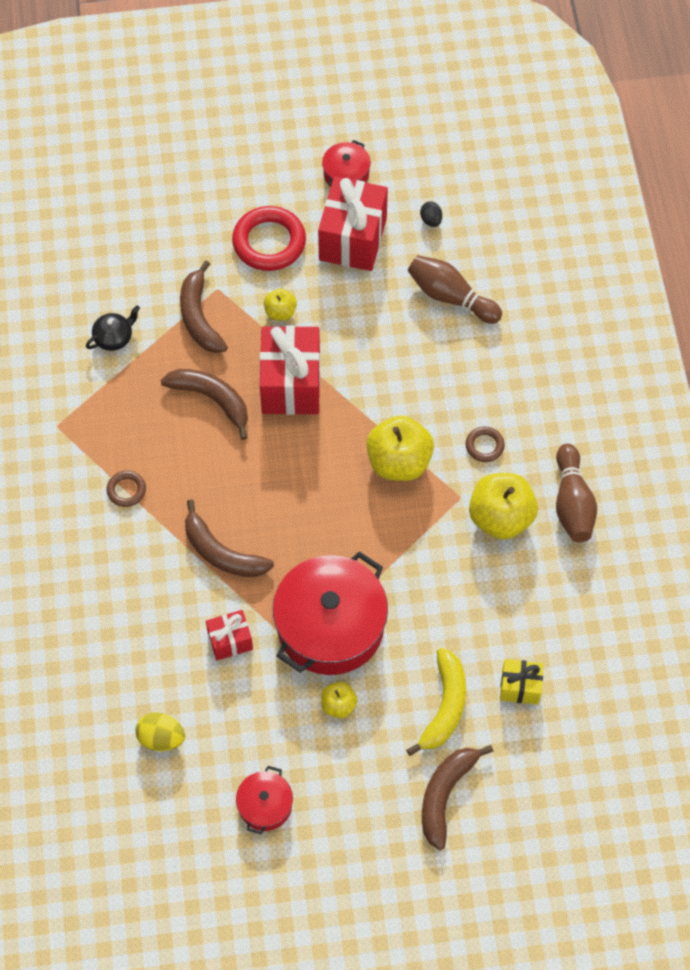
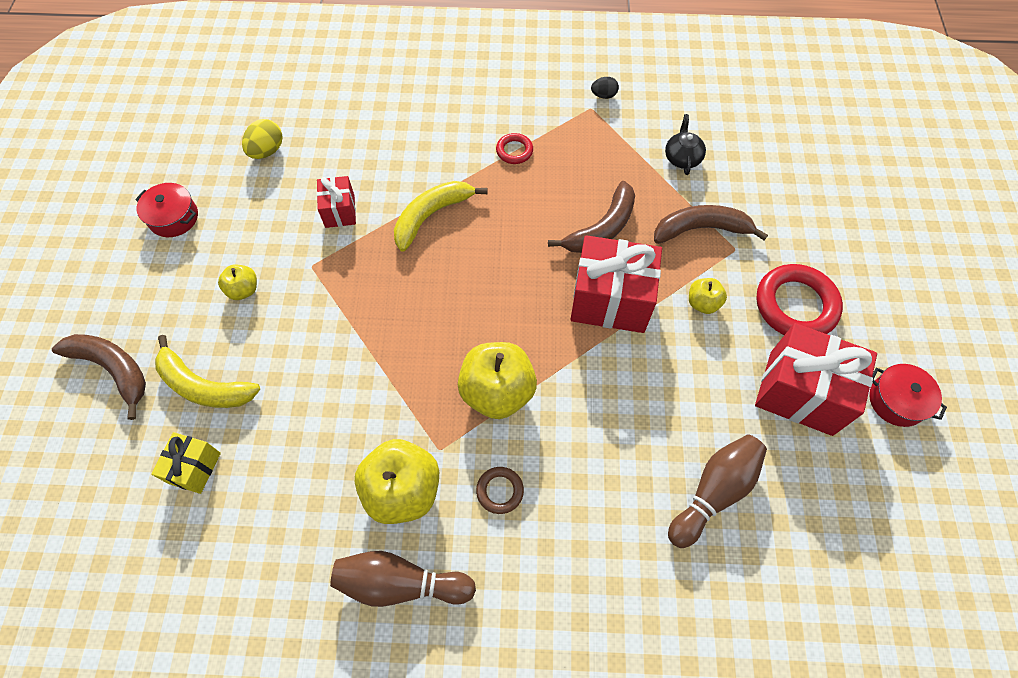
camera: 100 degrees right, 0 degrees up
black teapot [86,305,140,351] -> black teapot turned 150 degrees counterclockwise [665,114,706,175]
brown ring [107,471,146,507] -> red ring [496,133,533,164]
brown banana [185,499,274,577] -> yellow banana [394,181,488,252]
red pot [273,551,388,675] -> none
black egg [420,201,442,227] -> black egg moved to [591,77,619,99]

